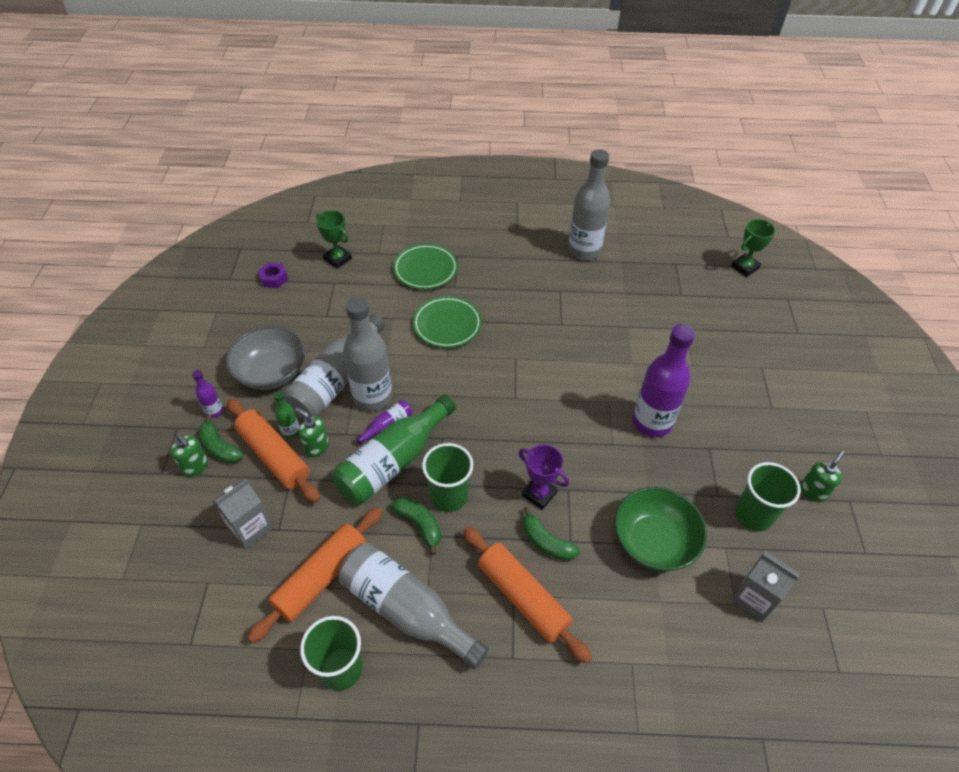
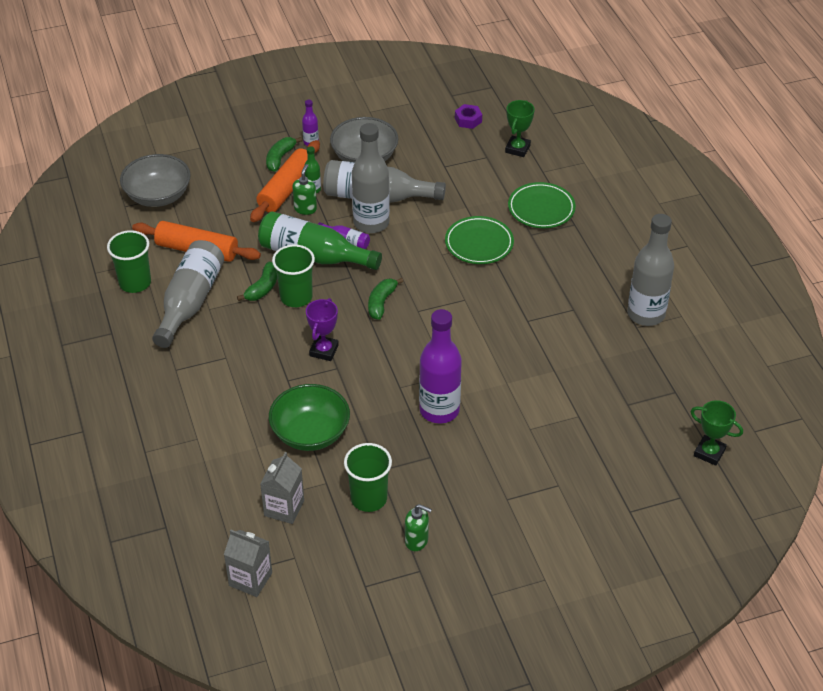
camera: 70 degrees right, 5 degrees down
green soap dispenser [170,434,208,477] -> none
grey carton [212,480,273,549] -> grey carton moved to [224,530,272,597]
orange rolling pin [463,527,592,664] -> none
green banana [523,506,580,561] -> green banana moved to [368,278,404,320]
none -> grey bowl [120,154,191,207]

